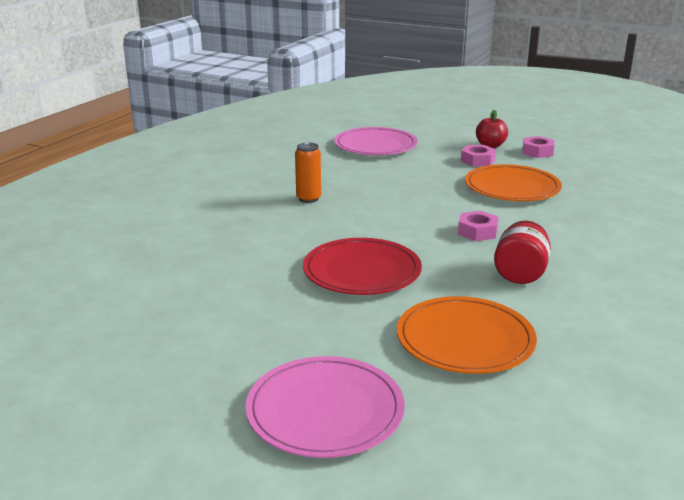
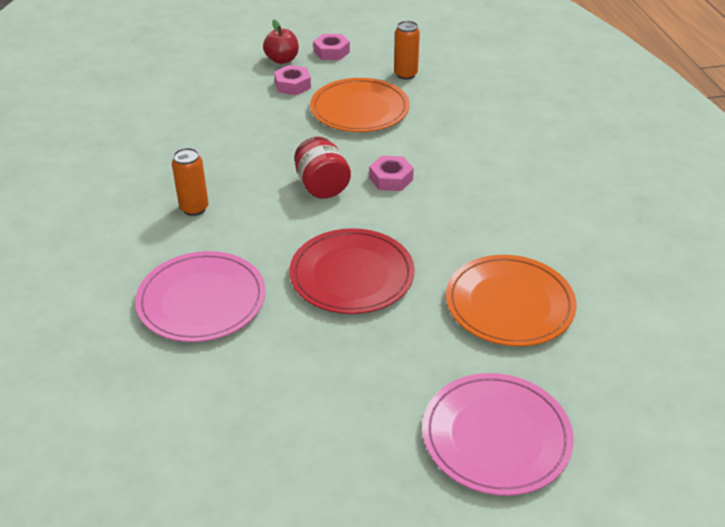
camera: 40 degrees left, 15 degrees up
pink plate [334,127,418,155] -> pink plate moved to [135,251,266,342]
red jar [494,221,551,284] -> red jar moved to [294,137,351,199]
none -> orange can [394,21,420,80]

